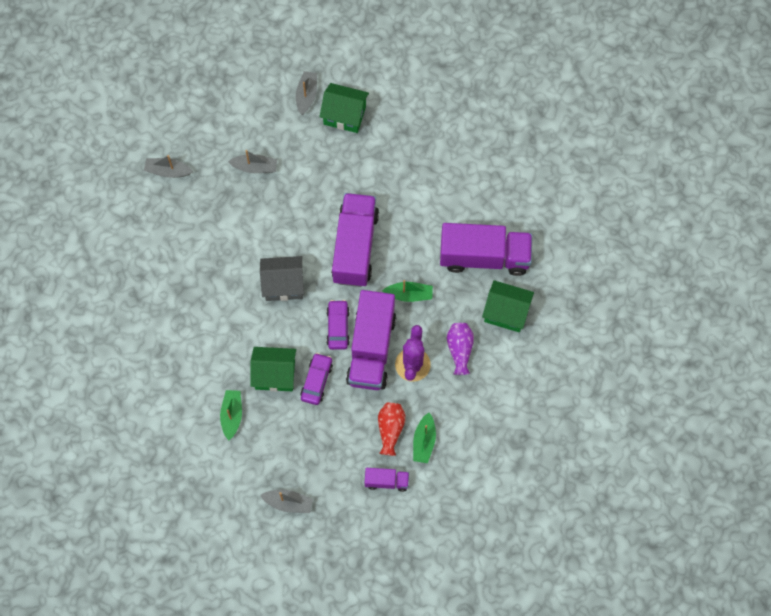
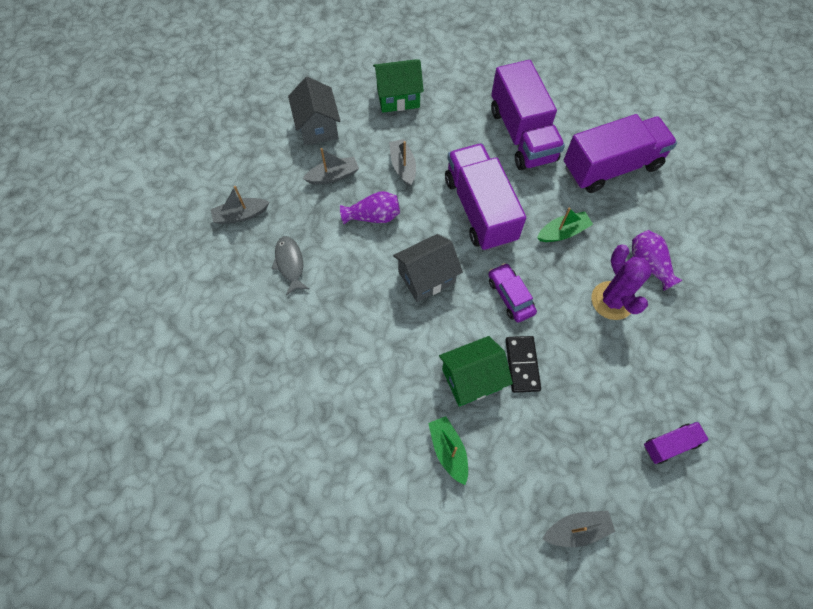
camera: 25 degrees left, 5 degrees down
grey boat [296,71,317,115] -> grey boat moved to [389,139,416,186]
purple car [300,353,333,405] -> black domino [506,336,541,393]
purple truck [346,290,396,390] -> purple truck moved to [491,60,565,170]
red vase [378,403,406,456] -> none
green boat [413,413,436,463] -> none
green house [482,280,534,332] -> none
none -> grey fish [271,236,309,295]
none -> grey house [288,77,341,146]
none -> purple vase [340,191,400,224]

